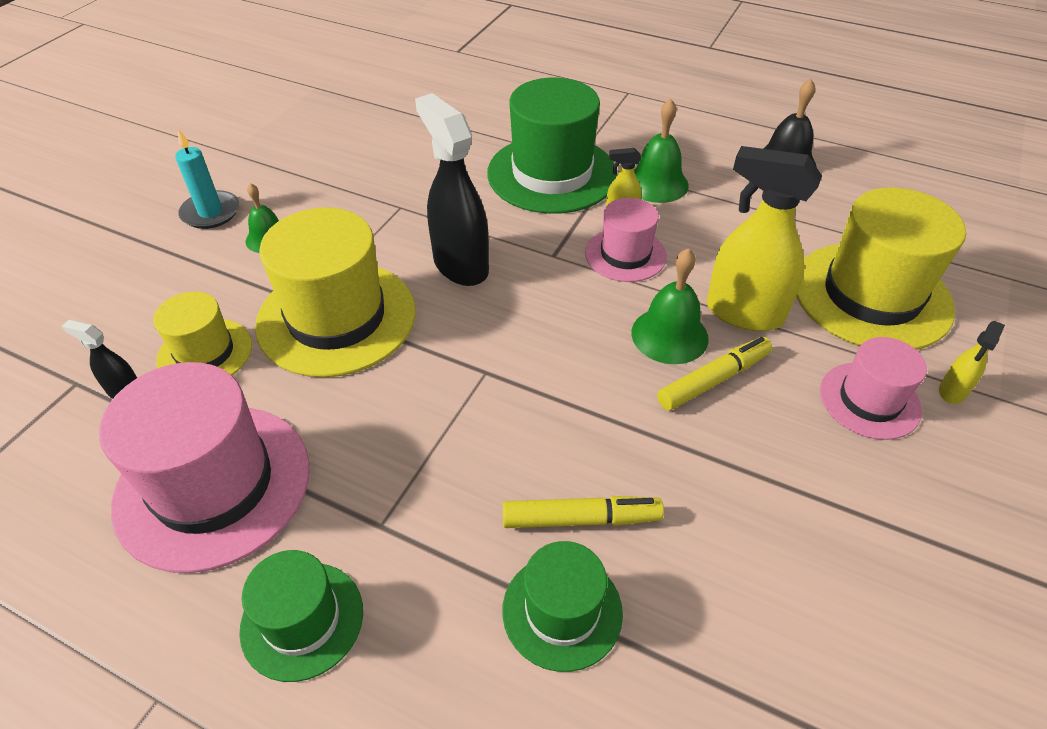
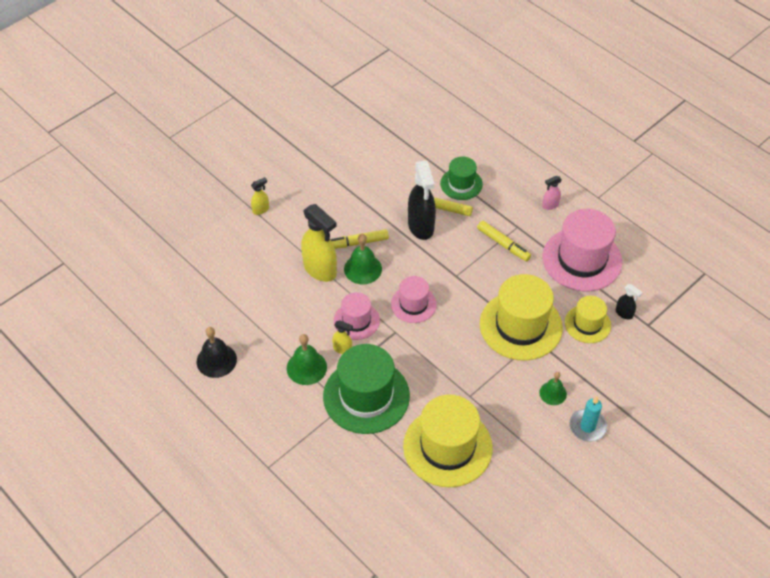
camera: 160 degrees left, 5 degrees up
green hat [239,550,363,682] -> pink spray bottle [542,176,562,210]
black spray bottle [415,93,489,286] -> black spray bottle moved to [408,160,436,240]
yellow hat [796,187,966,350] -> yellow hat moved to [403,394,493,487]
pink hat [820,337,927,440] -> pink hat moved to [391,276,437,323]
none -> yellow marker [477,221,531,261]

